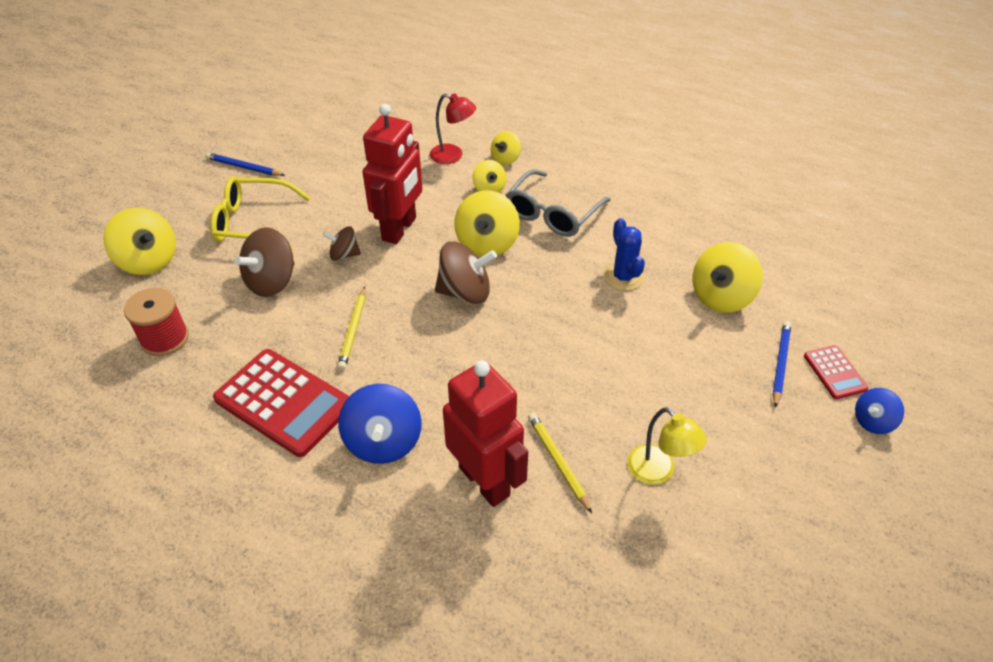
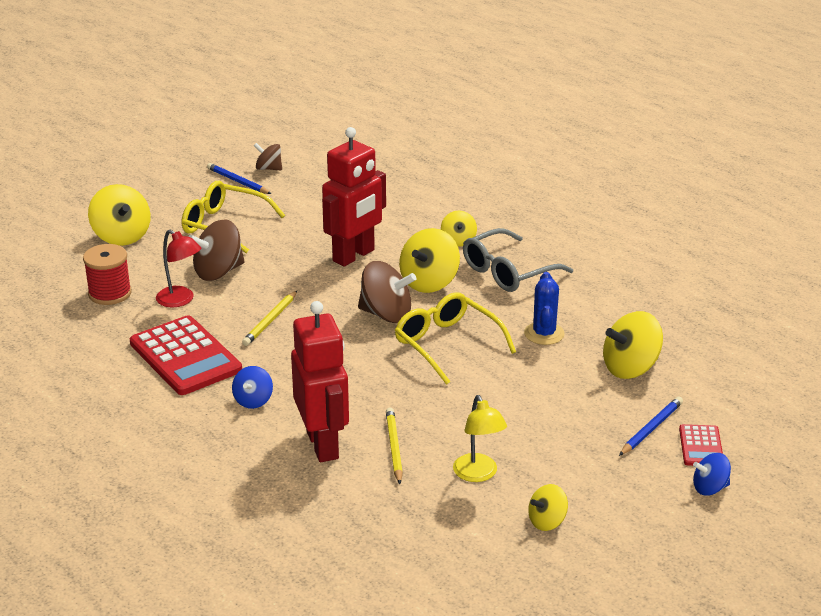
camera: 20 degrees right, 15 degrees down
brown spinning top [323,226,361,261] -> brown spinning top moved to [254,143,282,170]
blue spinning top [338,384,422,464] -> blue spinning top [232,366,273,409], size x0.58
red lamp [430,93,476,164] -> red lamp moved to [156,230,201,307]
yellow spinning top [491,131,521,165] -> yellow spinning top moved to [528,484,568,531]
none -> yellow glasses [395,292,516,385]

